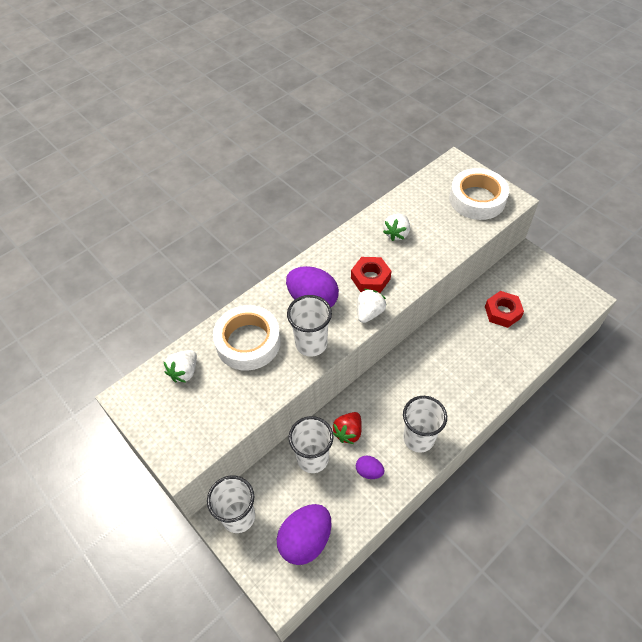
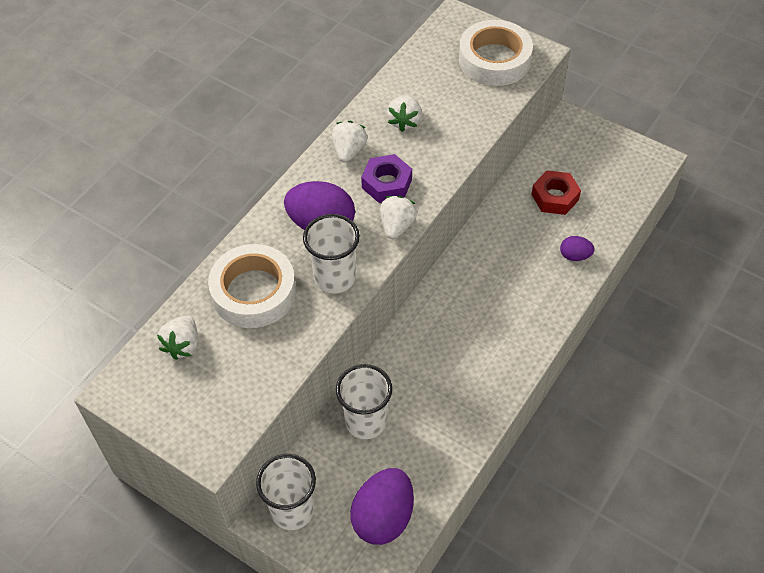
camera: 15 degrees left, 0 degrees up
red strawberry [333,412,362,444] -> none
red nut [351,257,391,293] -> purple nut [361,154,412,203]
purple egg [356,456,385,479] -> purple egg moved to [560,236,595,261]
white cup [403,396,447,453] -> none
none -> white strawberry [332,121,367,163]

